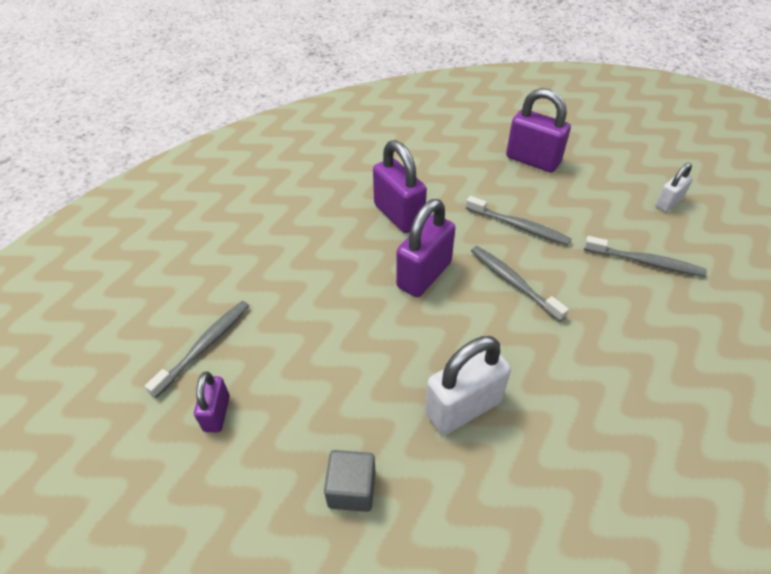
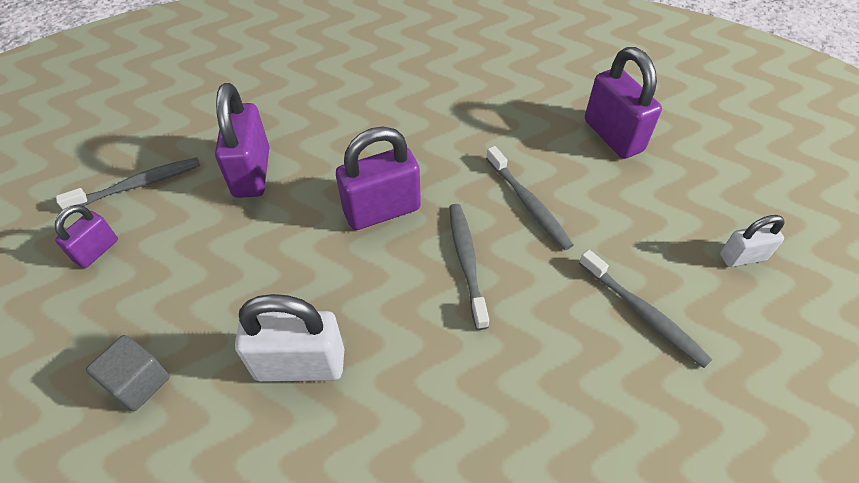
camera: 30 degrees right, 5 degrees up
purple padlock [373,140,427,233] -> purple padlock moved to [215,83,270,198]

